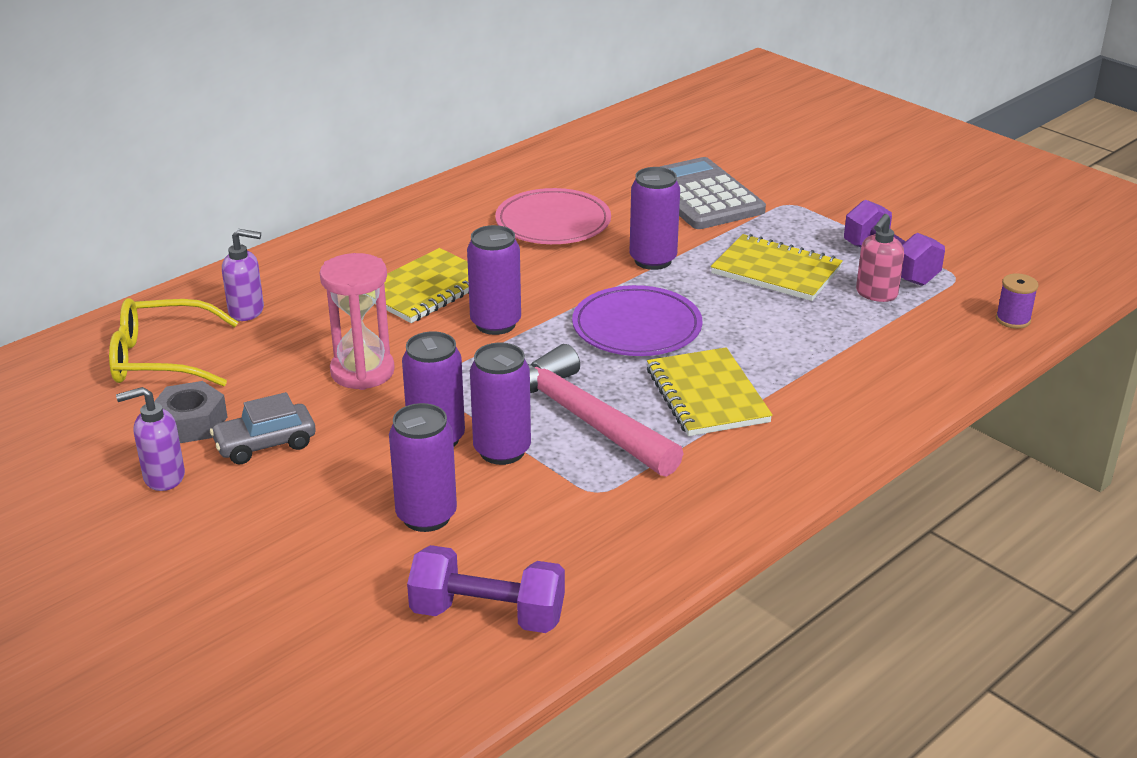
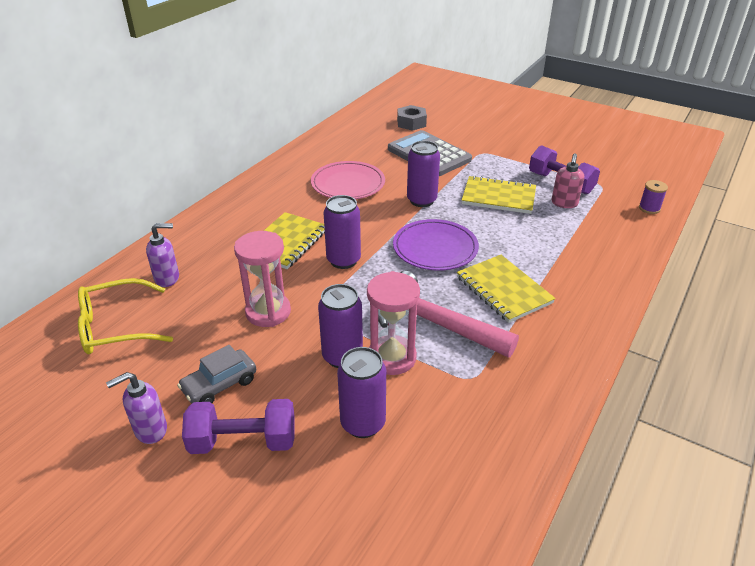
camera: 15 degrees left, 5 degrees up
grey nut [154,381,228,443] -> grey nut moved to [397,105,427,131]
purple dumbbell [407,545,565,633] -> purple dumbbell moved to [182,399,295,454]
purple can [470,342,531,465] -> pink hourglass [367,271,420,375]

